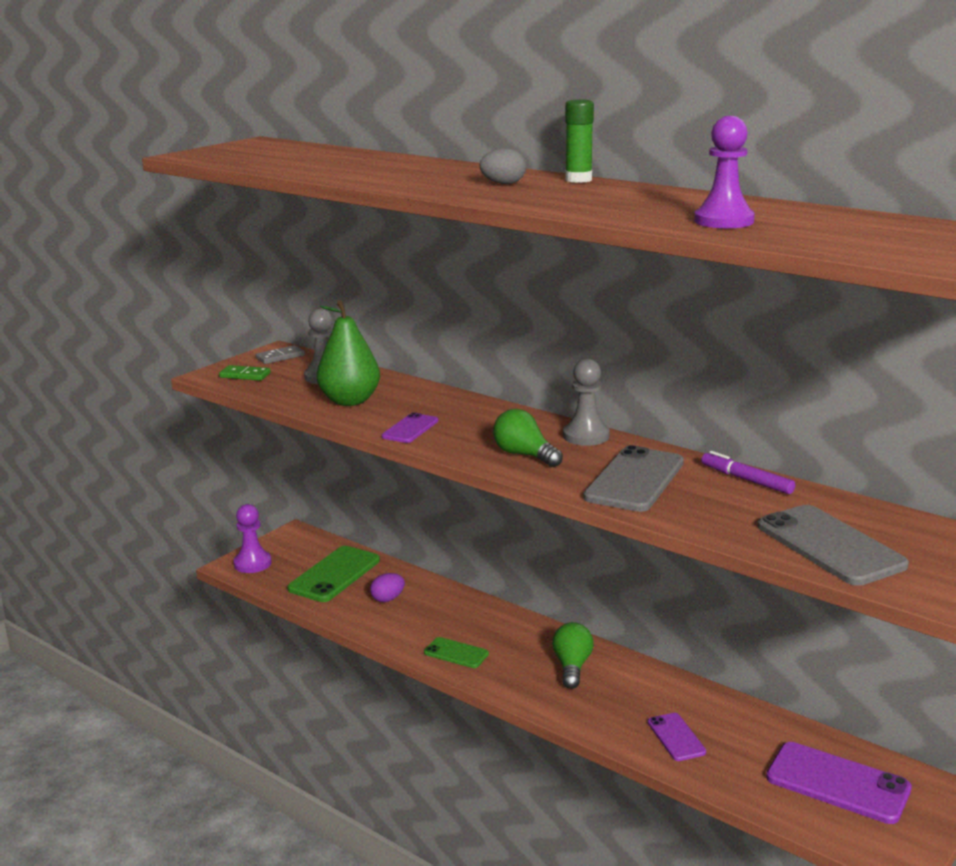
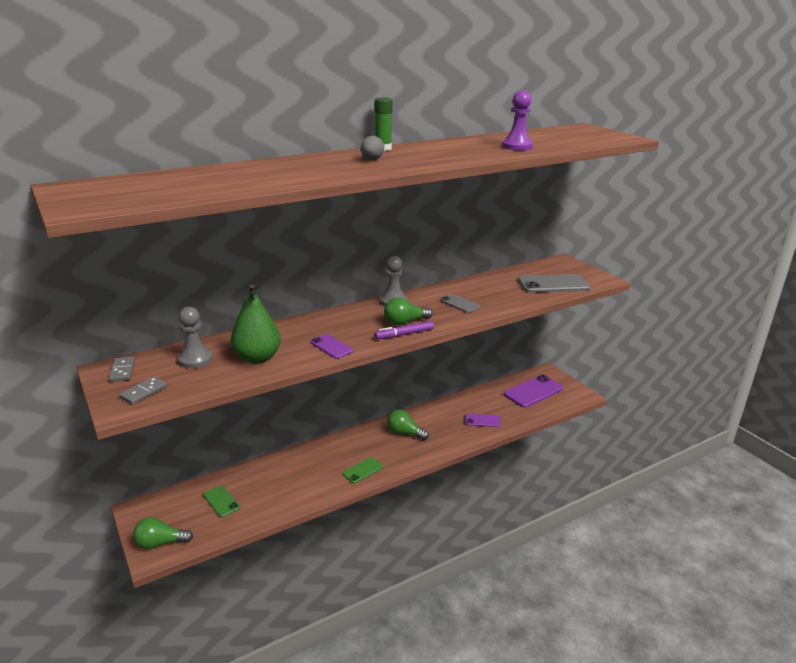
camera: 70 degrees left, 5 degrees up
green domino [219,365,271,381] -> grey domino [119,377,167,405]
purple pawn [233,504,272,573] -> green light bulb [133,517,193,549]
green phone [288,546,380,602] -> green phone [203,486,240,517], size x0.55
purple egg [370,573,405,602] -> none
grey phone [583,445,684,512] -> grey phone [440,294,480,313], size x0.55
purple marker [701,451,795,494] -> purple marker moved to [375,321,434,339]

